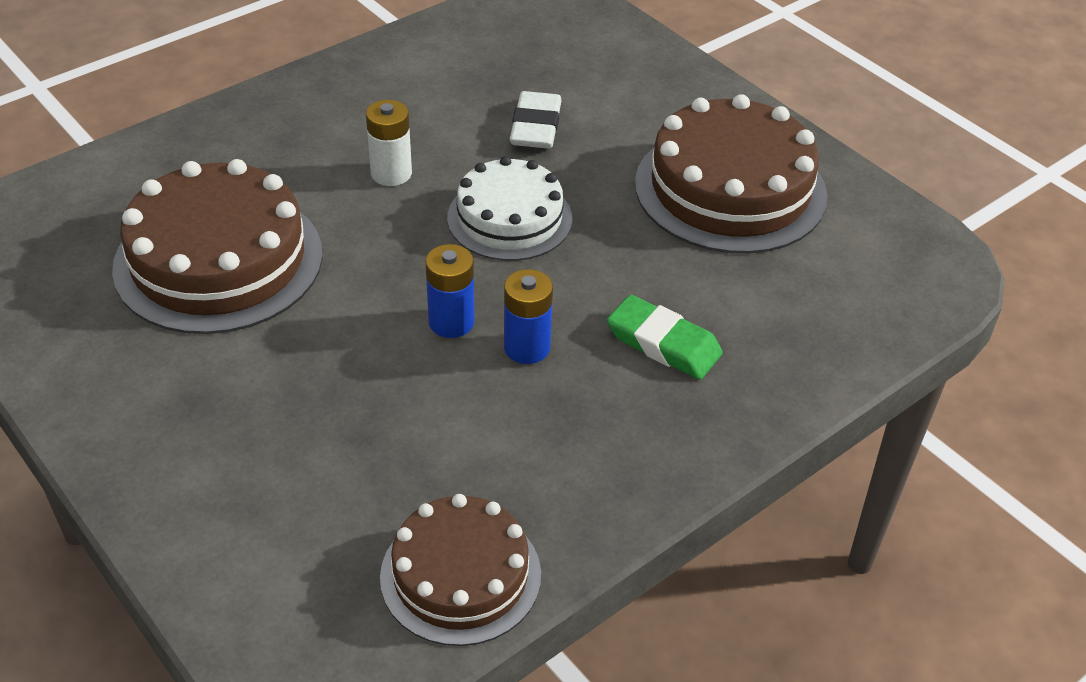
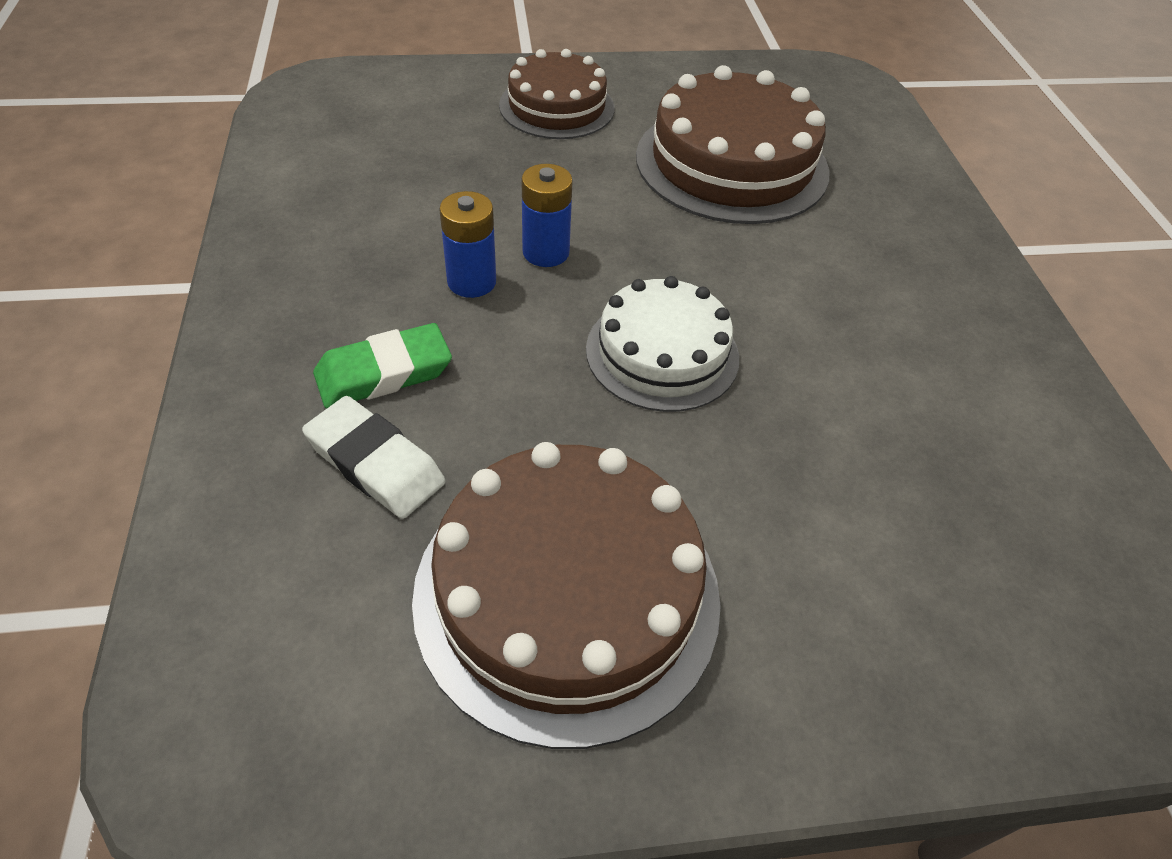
camera: 120 degrees right, 5 degrees up
white battery [366,100,412,186] -> none
brown cake [380,494,541,646] -> brown cake moved to [499,49,614,139]
white eraser [510,91,561,149] -> white eraser moved to [302,396,446,519]

